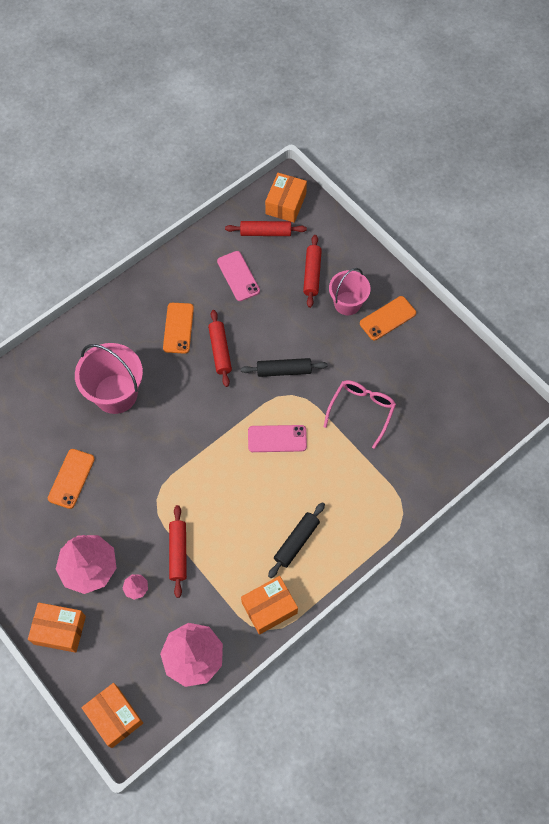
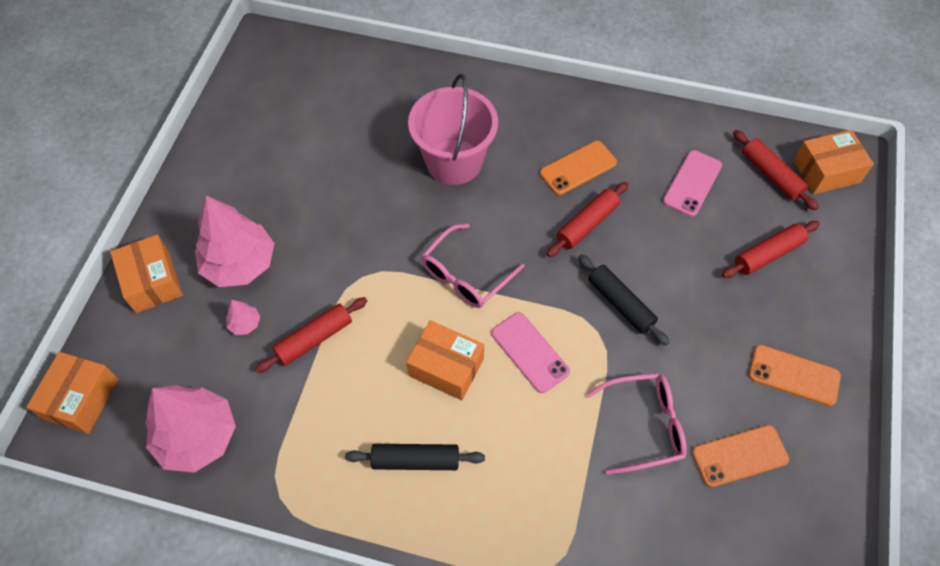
camera: 55 degrees right, 5 degrees down
orange phone [48,449,95,509] -> orange phone moved to [692,425,789,487]
orange box [241,576,298,635] -> orange box moved to [406,320,484,400]
pink bucket [329,268,371,315] -> none
none -> pink glasses [421,224,524,308]

